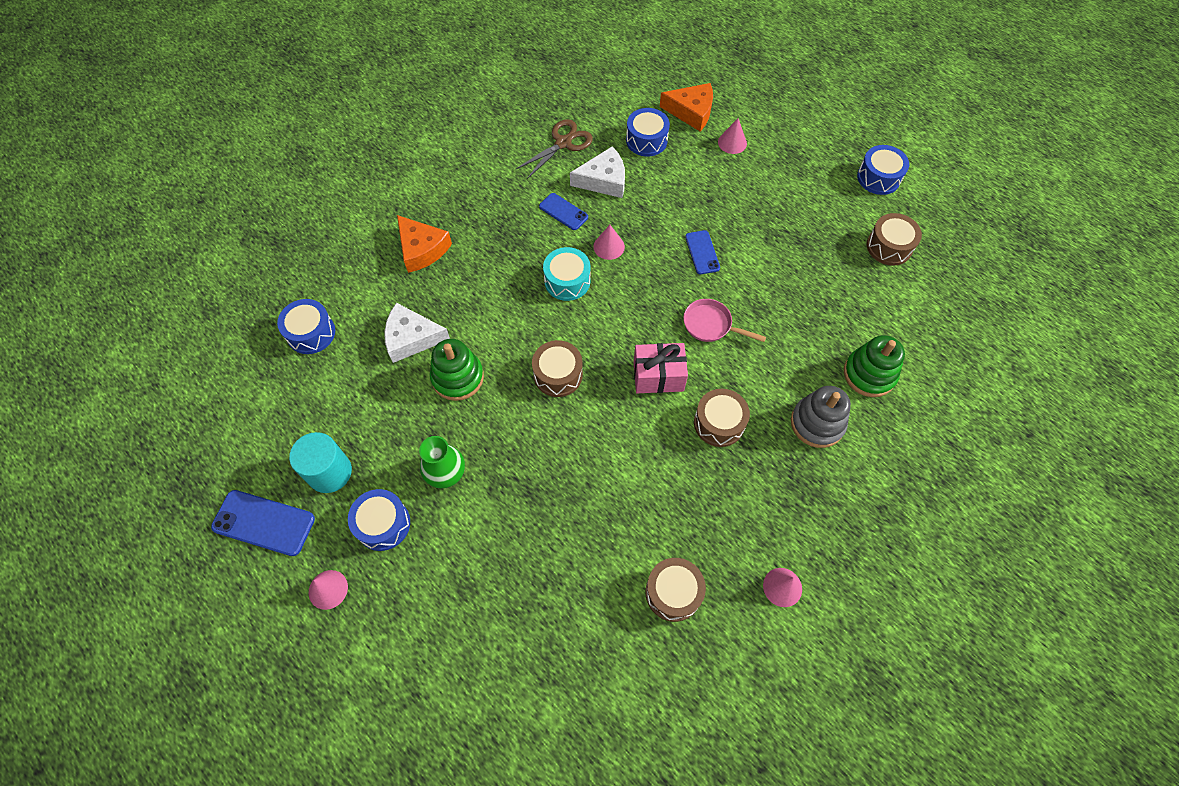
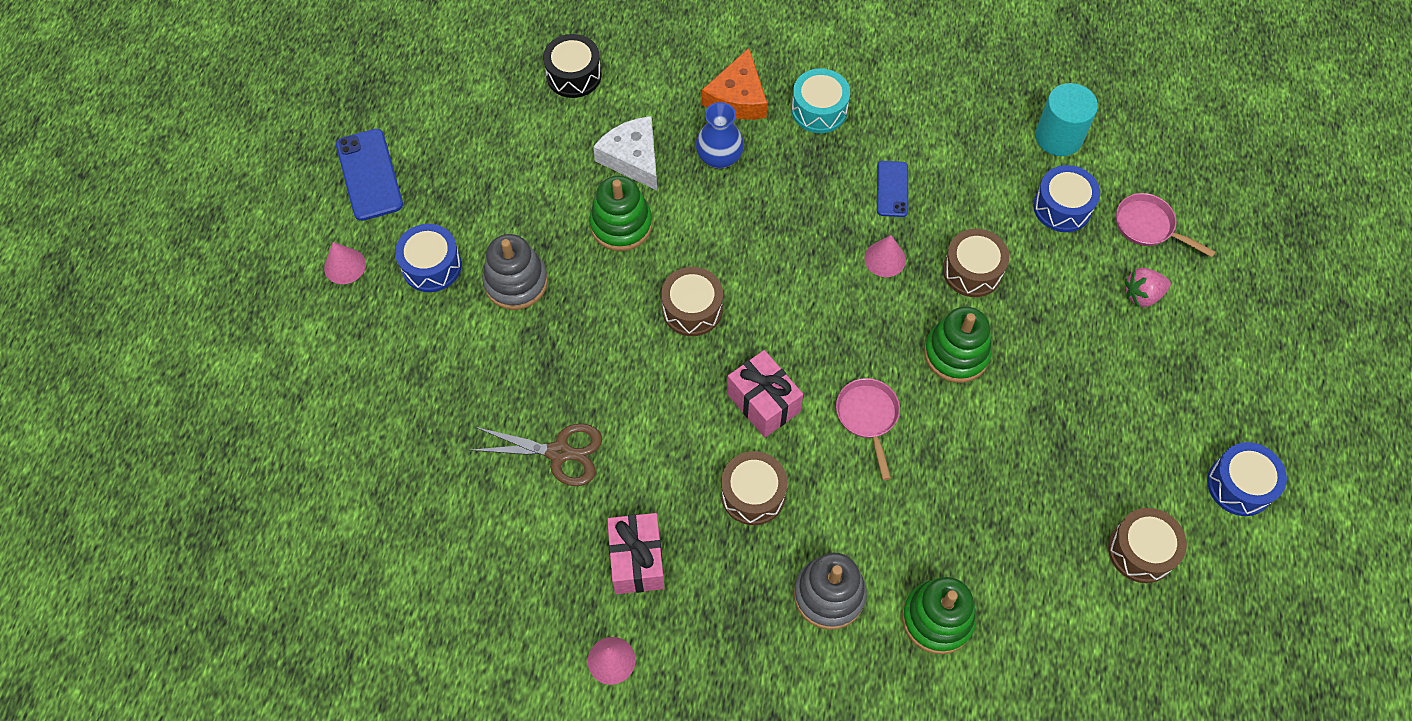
camera: 55 degrees right, 0 degrees up
blue drum [277,299,335,354] -> black drum [543,34,602,98]
turquoise cylinder [289,432,352,493] -> turquoise cylinder moved to [1035,83,1098,156]
green vase [419,436,465,488] -> grey stacking toy [482,234,548,310]
brown scissors [515,119,593,179] -> brown scissors moved to [470,423,602,486]
turquoise drum [543,247,590,301] -> turquoise drum moved to [792,68,850,133]
white cheese [570,146,625,198] -> none
brown drum [646,558,706,622] -> brown drum moved to [943,229,1009,297]
orange cheese [659,83,713,131] -> pink pan [1116,193,1216,257]
blue phone [685,230,720,274] -> green stacking toy [924,306,992,383]
pink cone [718,119,747,154] -> pink strawberry [1125,268,1171,307]
none -> pink gift [607,513,665,594]
none -> blue vase [696,102,744,169]

